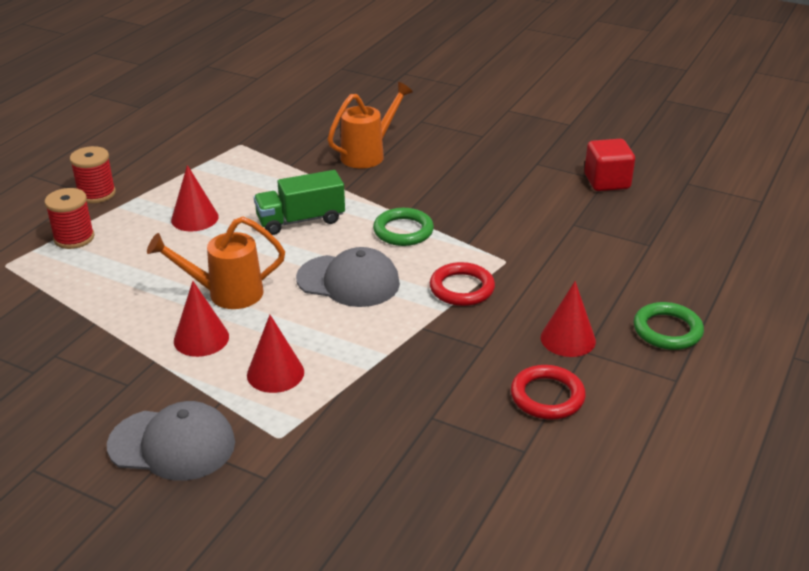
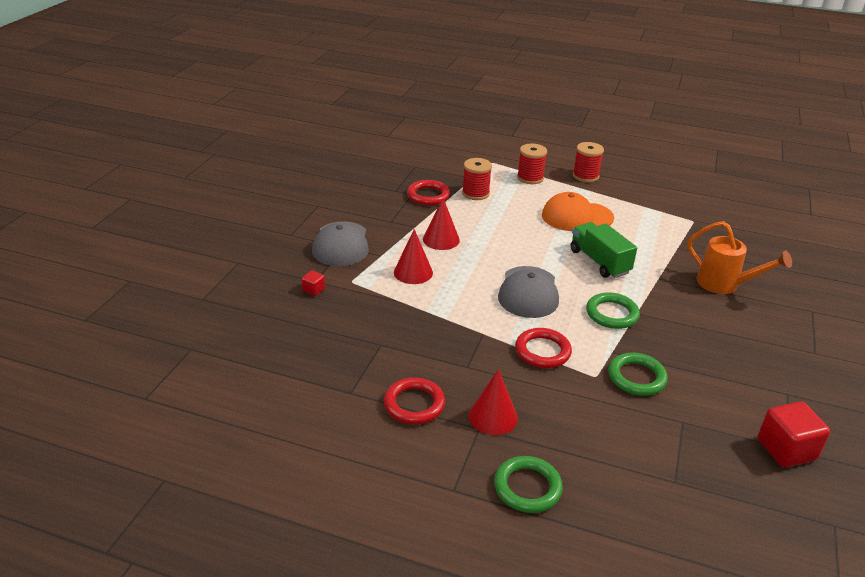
camera: 80 degrees right, 0 degrees up
orange watering can [147,217,285,309] -> none
red cone [171,165,219,231] -> orange cap [542,192,614,231]
none -> red cube [301,270,325,296]
none -> red ring [407,180,450,205]
none -> red spool [462,158,492,200]
none -> green ring [608,353,668,396]

